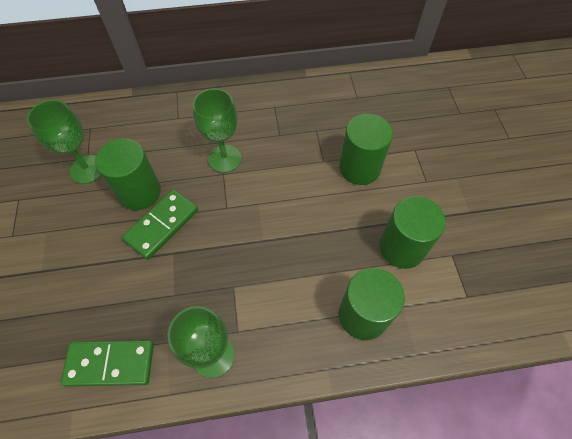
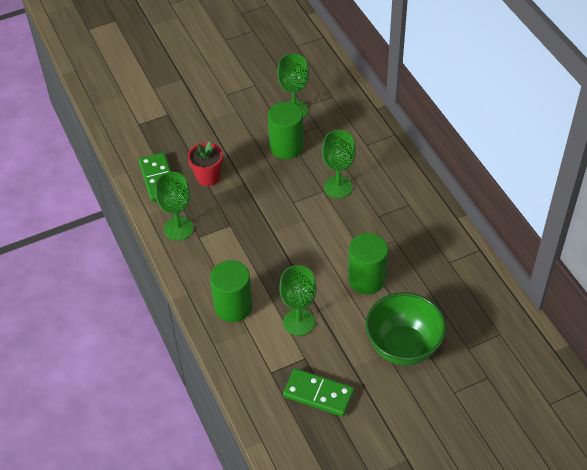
camera: 75 degrees right, 10 degrees down
green domino [122,189,198,260] -> green domino moved to [283,368,354,417]
green cylinder [379,196,446,269] -> green goblet [279,265,317,336]
none -> red flower pot [188,141,223,186]
none -> green bowl [366,292,446,366]

